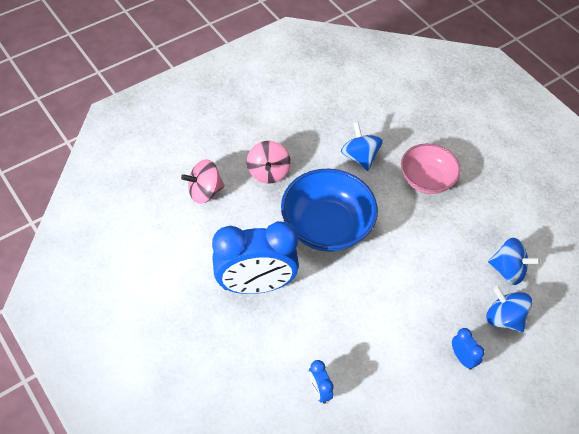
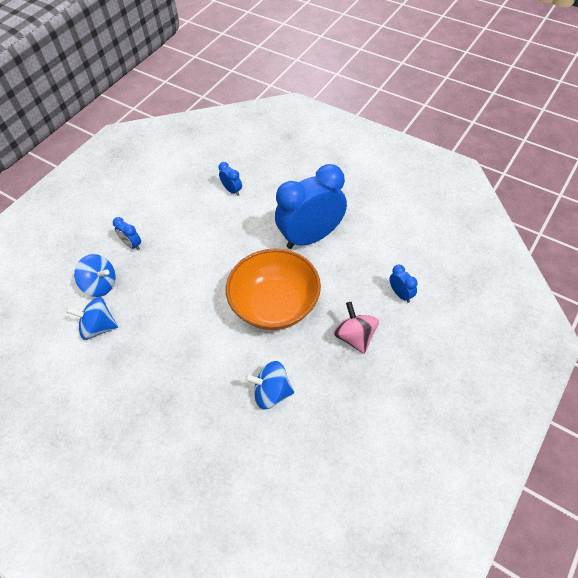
camera: 165 degrees right, 0 degrees up
pink spinning top [181,159,225,204] -> blue clock [389,265,418,303]
blue bowl [281,169,378,252] -> orange bowl [226,248,321,330]
blue spinning top [341,122,383,171] -> blue spinning top turned 135 degrees clockwise [245,361,294,410]
pink bowl [401,144,461,194] -> none

